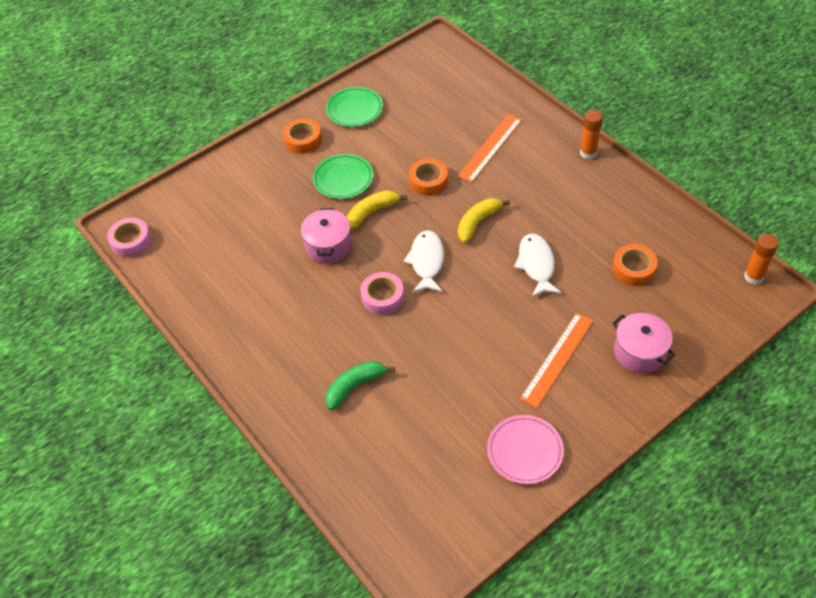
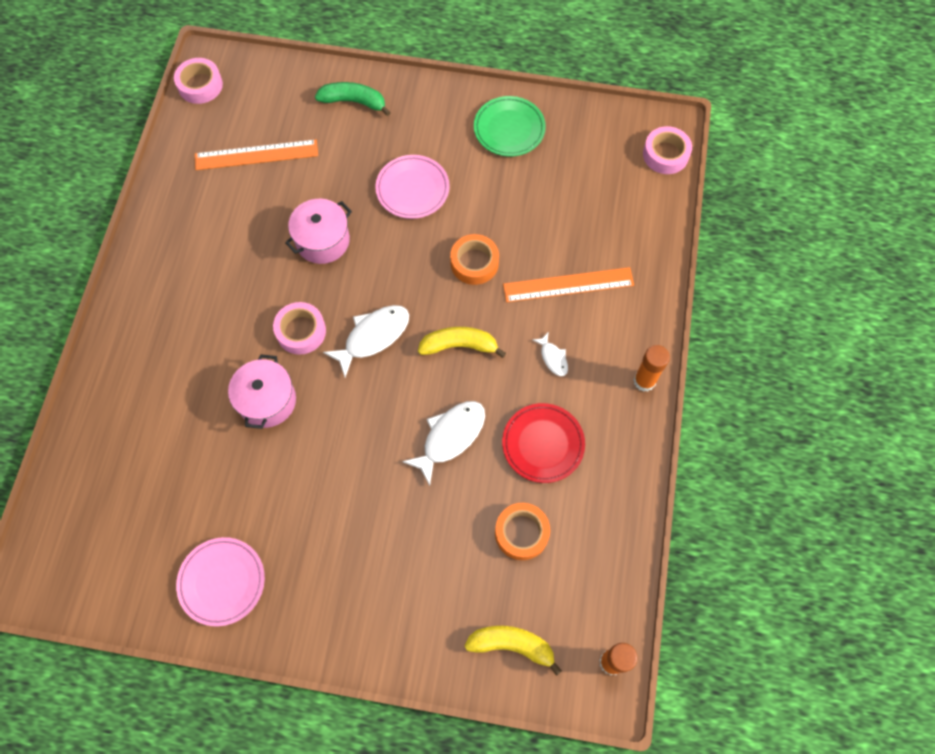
camera: 45 degrees right, 15 degrees up
orange tape [283,118,322,154] -> none
green plate [312,154,373,199] -> pink plate [375,155,450,219]
green banana [325,361,395,410] -> green banana moved to [315,82,391,116]
yellow banana [347,190,407,229] -> yellow banana moved to [465,626,562,676]
orange ruler [520,313,593,408] -> orange ruler moved to [195,139,318,170]
pink pot [612,313,675,374] -> pink pot moved to [228,354,296,429]
none -> red plate [502,403,585,483]
none -> white fish [532,333,568,376]
none -> pink tape [643,126,692,174]

